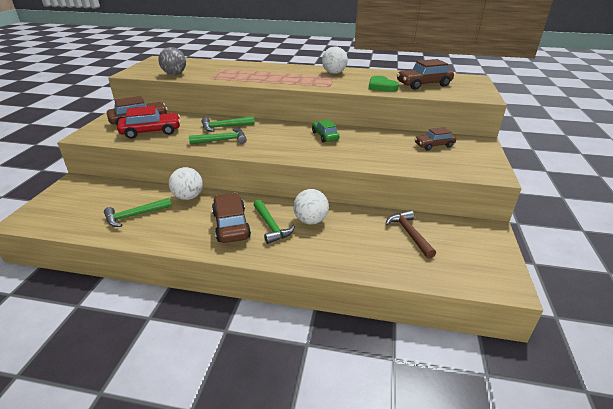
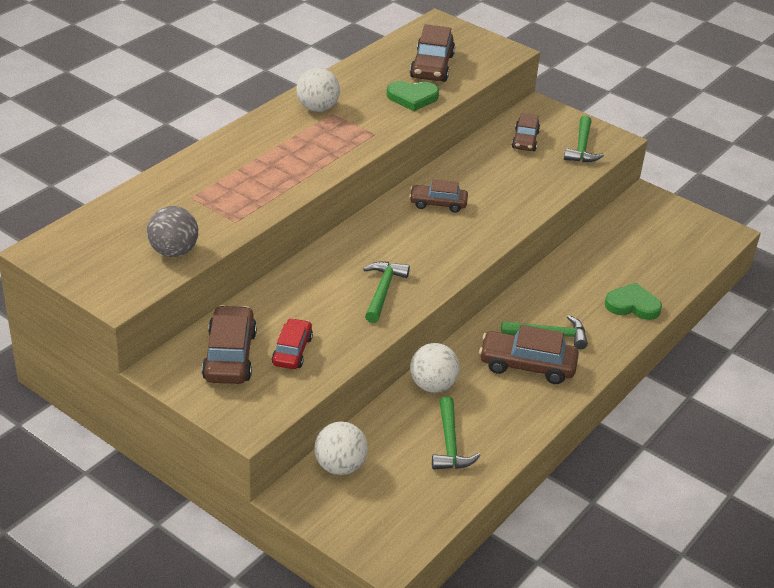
camera: 65 degrees left, 5 degrees up
red car [117,106,180,139] -> red car [272,318,313,369], size x0.65
green hammer [201,116,254,132] -> green hammer moved to [564,116,604,162]
white ball [293,189,329,225] -> white ball moved to [314,422,368,475]
green car [312,120,340,143] -> brown car [409,179,468,213]
brown hammer [386,210,436,259] -> none
none -> green heart [605,283,662,320]

